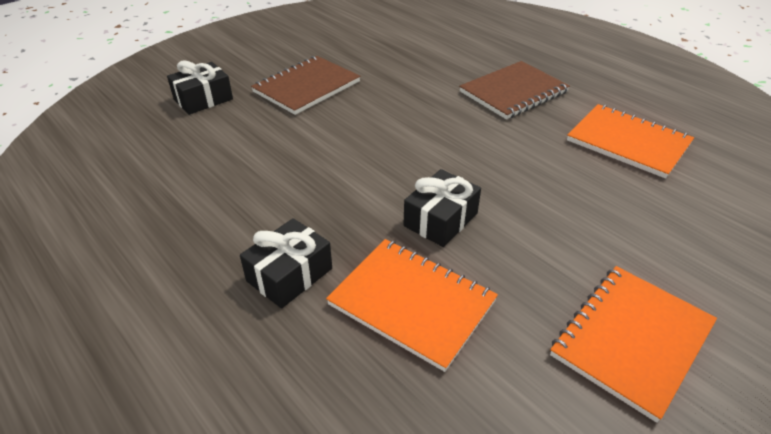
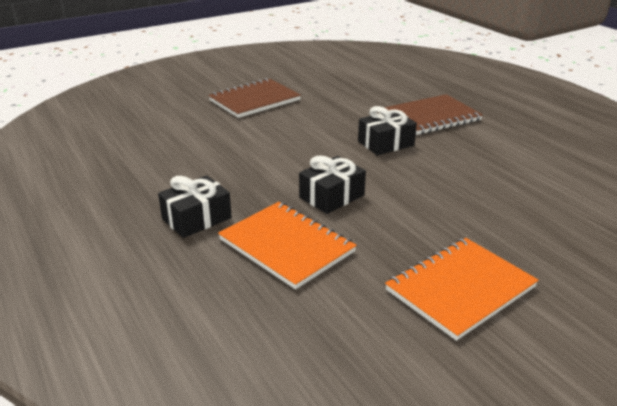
camera: 10 degrees right, 10 degrees down
black gift [167,60,233,115] -> black gift moved to [358,106,417,155]
orange notebook [567,104,694,179] -> none

